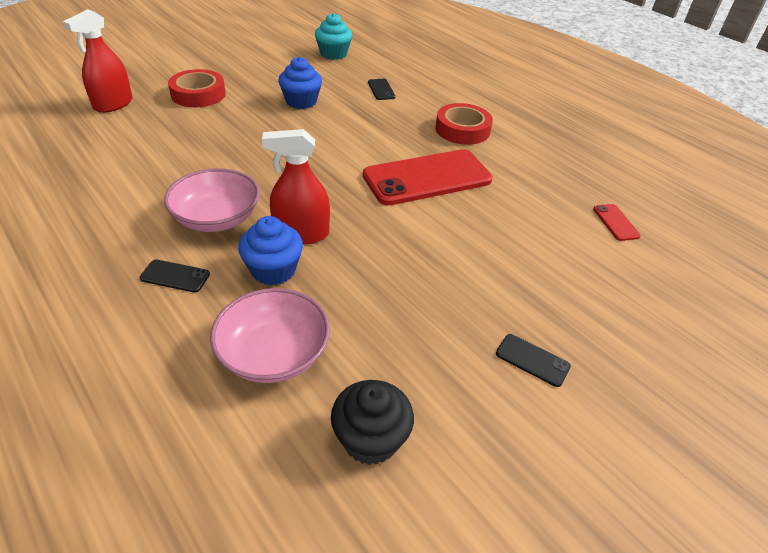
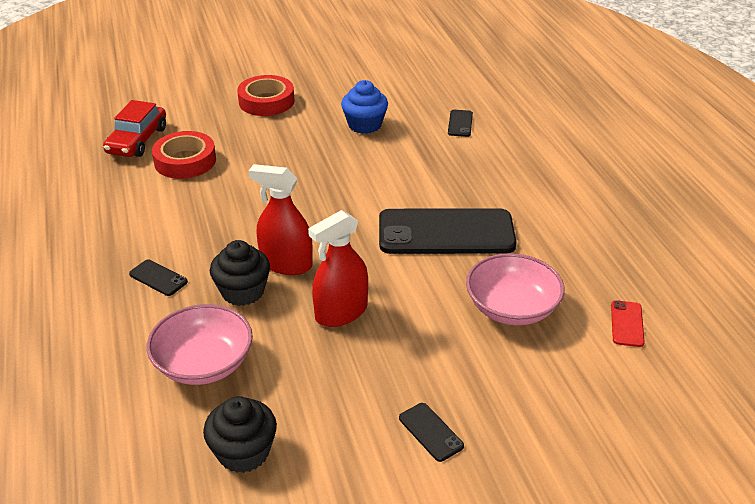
camera: 25 degrees right, 5 degrees down
red spray bottle [63,9,133,113] -> red spray bottle moved to [308,210,368,327]
pink bowl [164,168,260,232] -> pink bowl moved to [466,253,565,325]
blue cupcake [238,216,303,285] -> black cupcake [210,240,270,306]
turquoise cupcake [315,13,352,60] -> none
red phone [363,149,493,205] -> black phone [379,208,516,254]
red tape [435,103,493,145] -> red tape moved to [152,131,216,179]
none -> red car [103,100,166,157]

